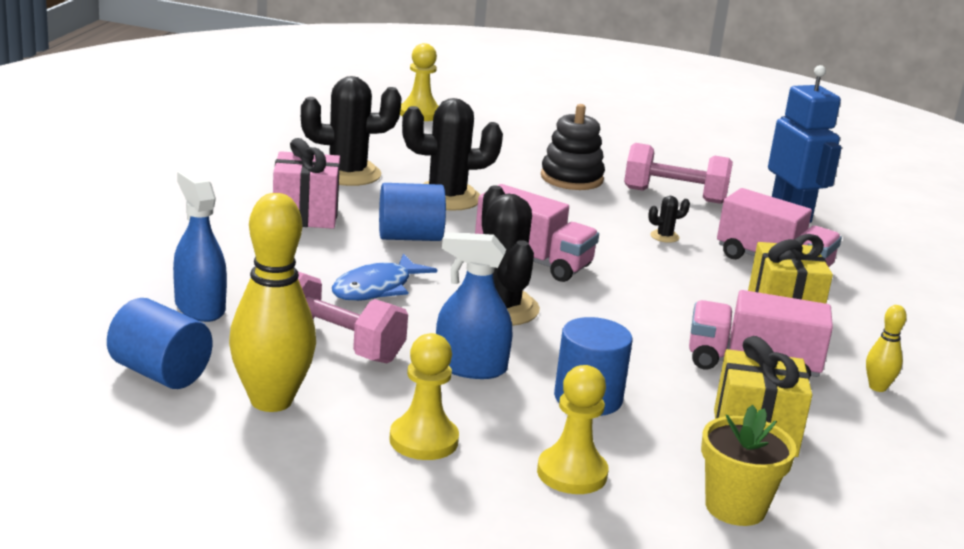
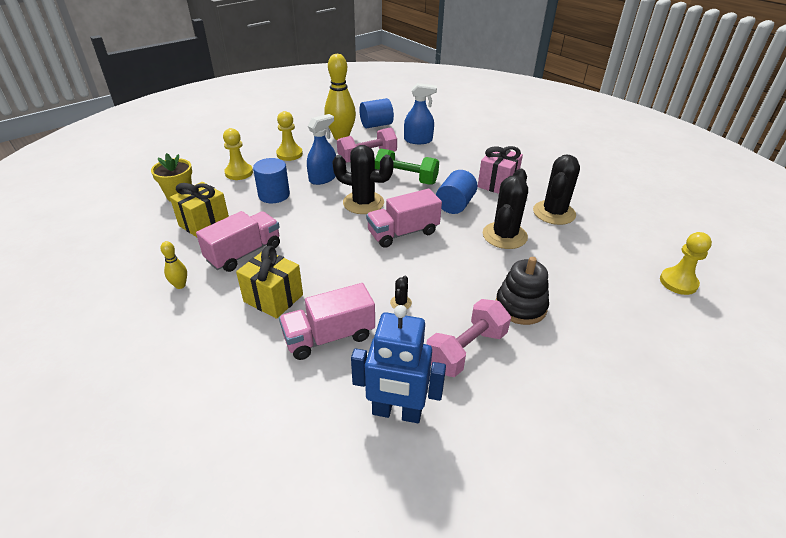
camera: 125 degrees right, 15 degrees up
blue fish [332,254,437,301] -> green dumbbell [375,149,439,185]

